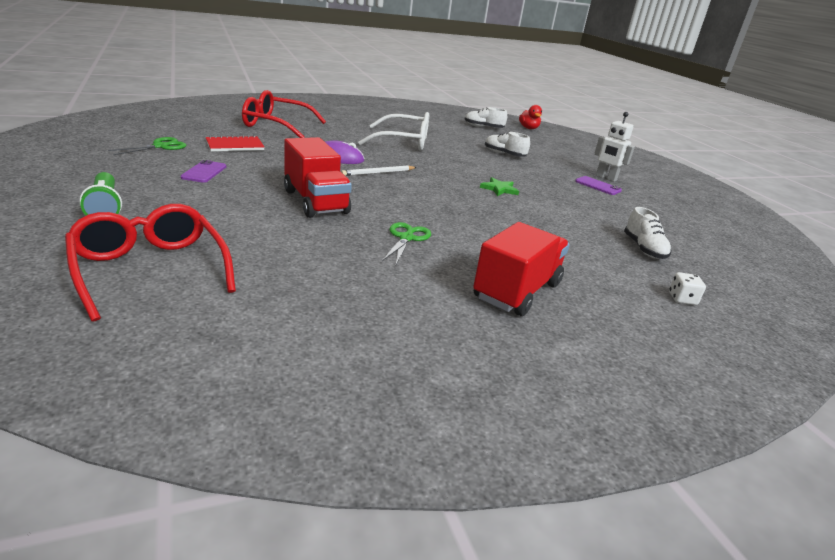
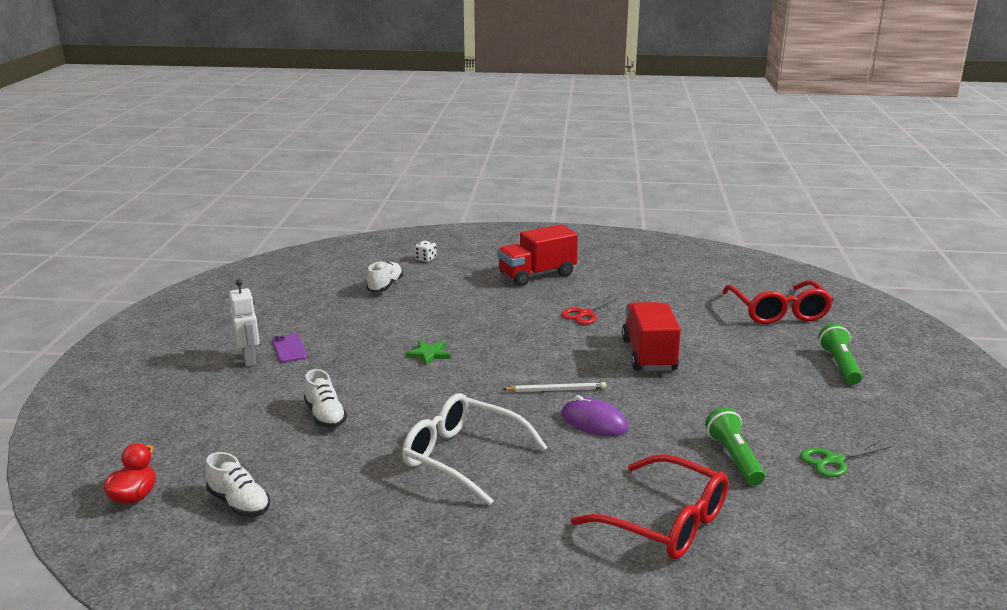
camera: 150 degrees left, 5 degrees down
purple phone [181,160,226,183] -> none
red notebook [206,135,264,151] -> green flashlight [705,407,765,486]
green scissors [382,222,431,264] -> red scissors [561,296,619,325]

